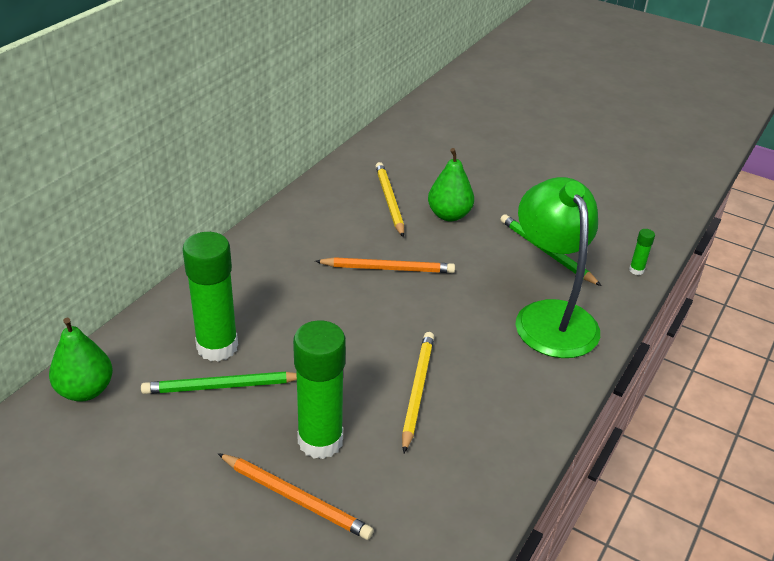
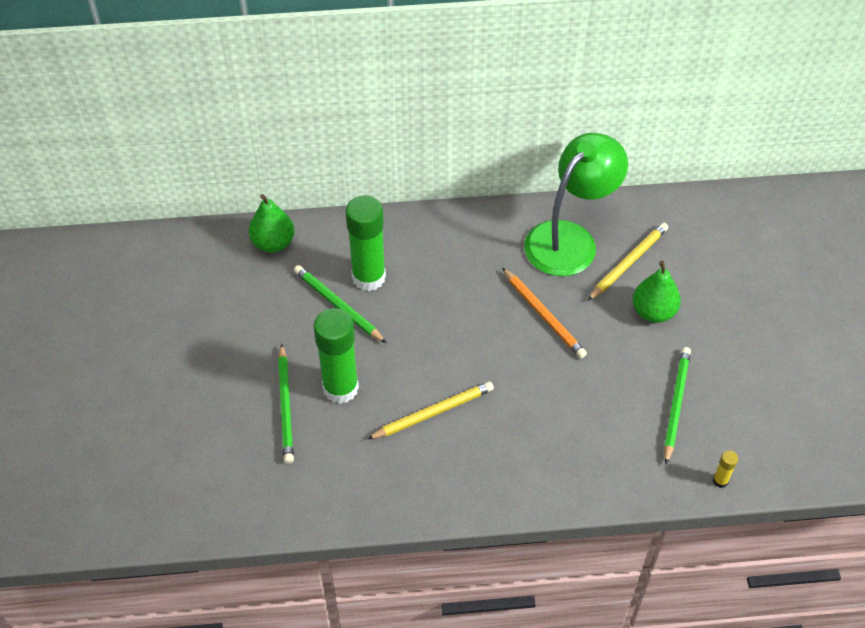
camera: 55 degrees right, 15 degrees up
orange pencil [218,453,374,540] -> green pencil [278,344,294,464]
green lamp [516,177,600,358] -> green lamp moved to [524,133,628,276]
green glue stick [629,229,655,275] -> yellow glue stick [713,450,738,488]

